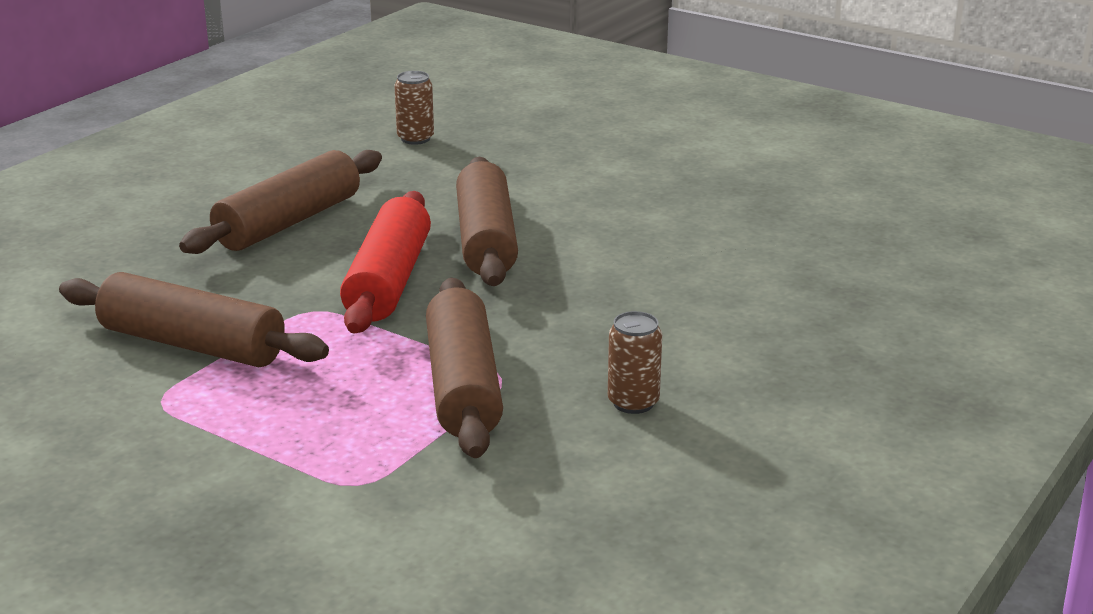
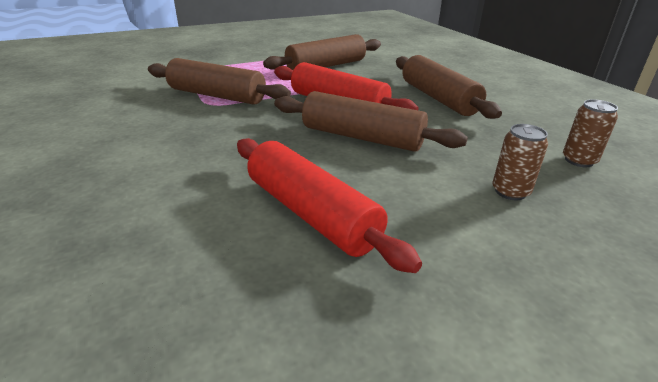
camera: 120 degrees right, 5 degrees up
brown can [608,311,662,414] -> brown can moved to [492,124,548,200]
none -> red rolling pin [237,138,422,273]

